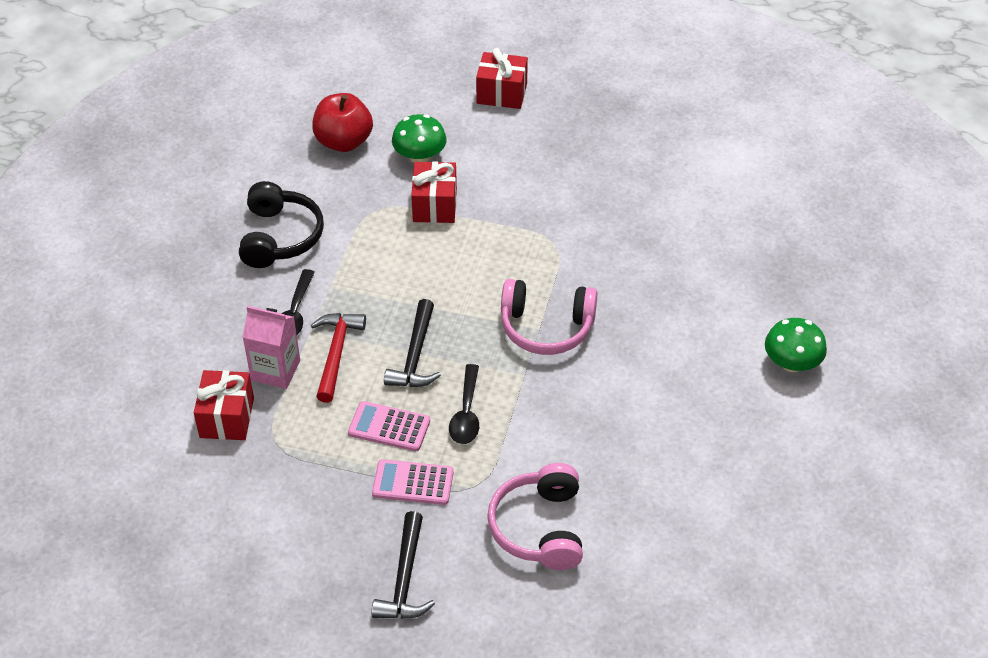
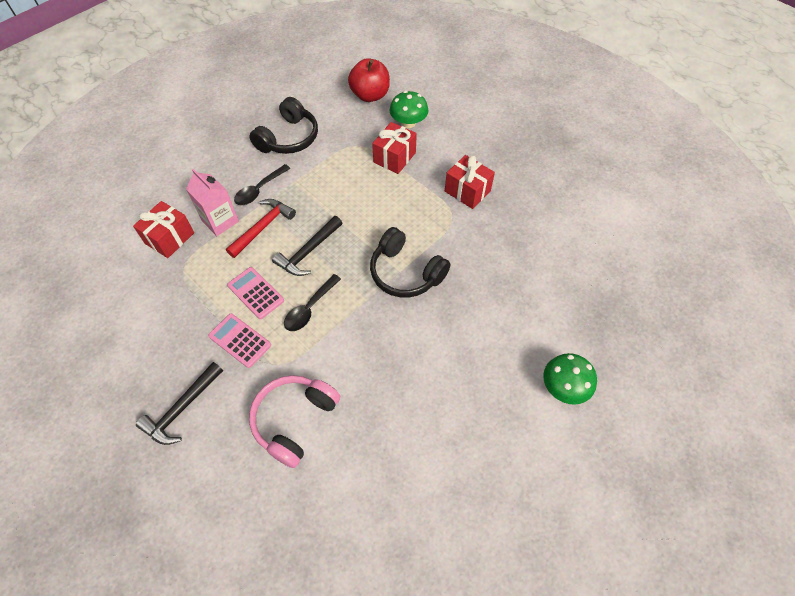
camera: 30 degrees right, 10 degrees up
red gift [476,48,528,109] -> red gift moved to [445,155,495,209]
pink headphones [501,279,598,355] -> black headphones [370,227,450,297]

